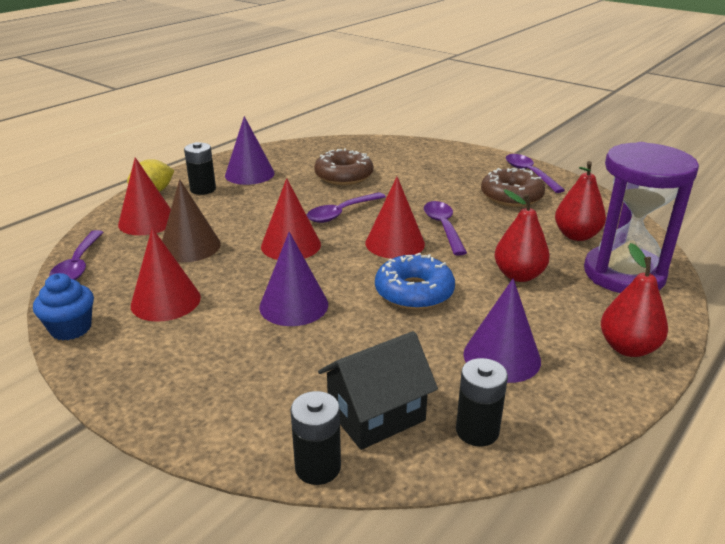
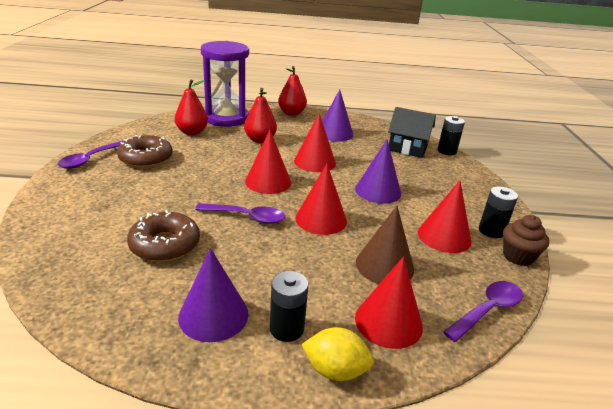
camera: 130 degrees left, 0 degrees up
blue cupcake [33,273,94,340] -> brown cupcake [503,215,549,266]
blue donut [375,253,455,310] -> red cone [294,113,336,172]
purple spoon [424,201,467,256] -> none
black battery [456,358,508,447] -> black battery moved to [479,186,518,238]

